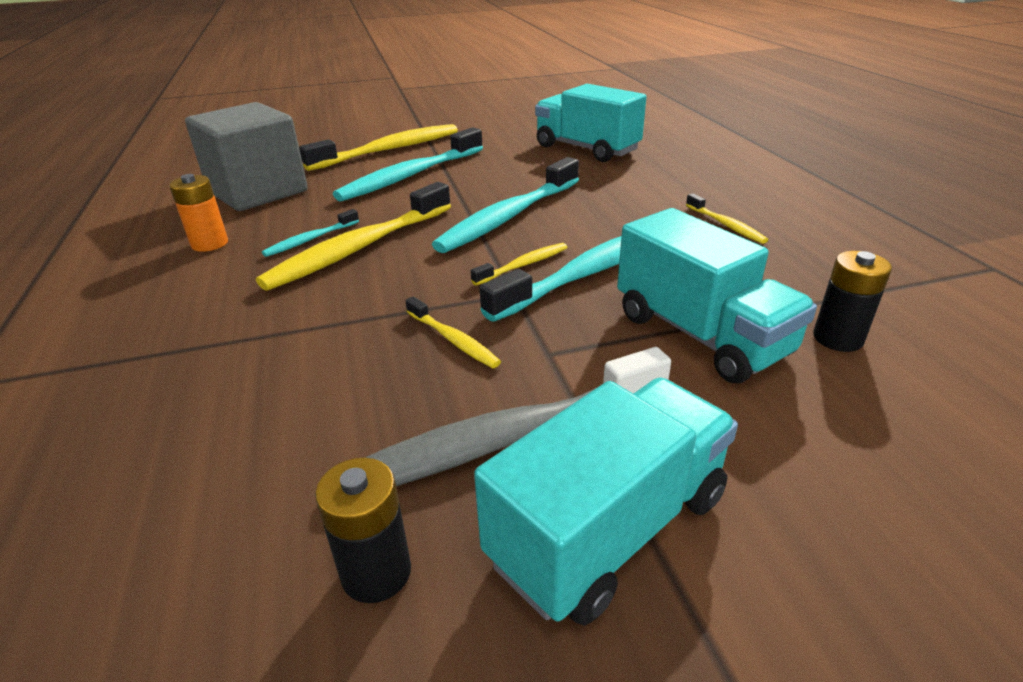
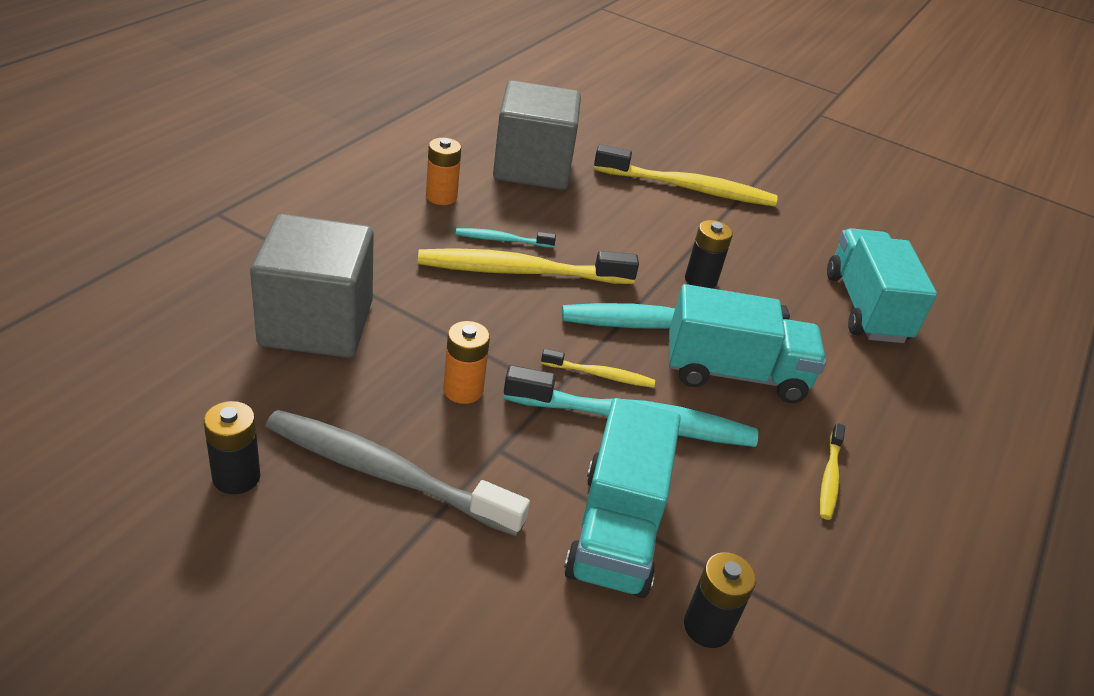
camera: 40 degrees right, 5 degrees up
turquoise toothbrush [333,127,483,202] -> none
yellow toothbrush [406,296,501,368] -> orange battery [443,321,490,404]
turquoise truck [474,377,738,626] -> turquoise truck moved to [669,284,826,403]
none -> grey cube [250,214,374,358]
none -> black battery [685,220,733,289]

